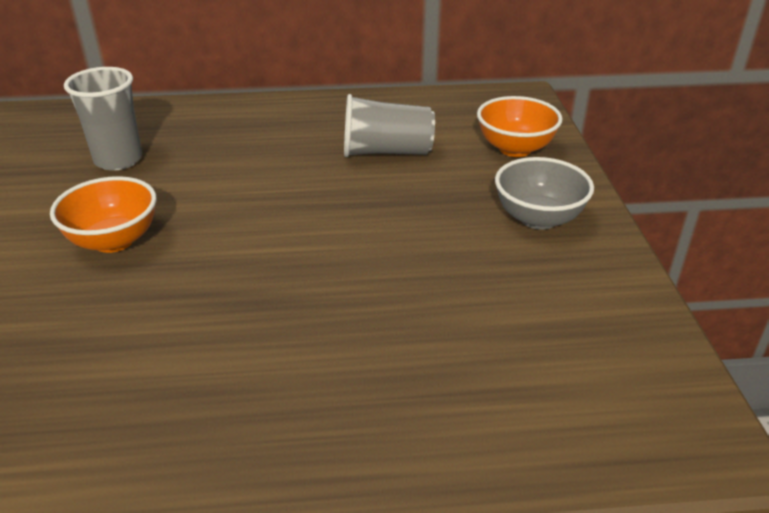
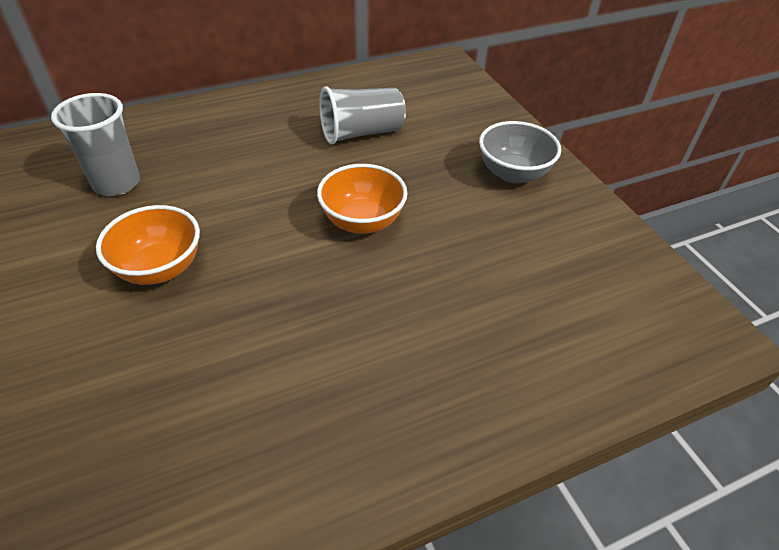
camera: 20 degrees left, 10 degrees up
orange bowl [477,96,562,157] -> orange bowl moved to [317,164,408,234]

